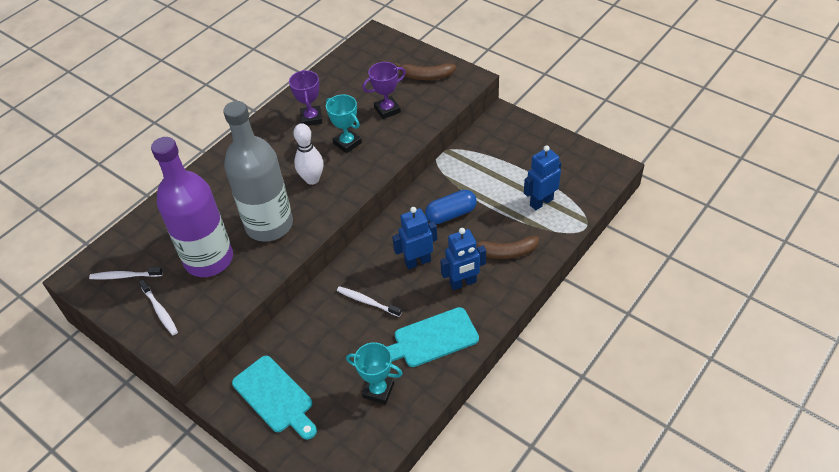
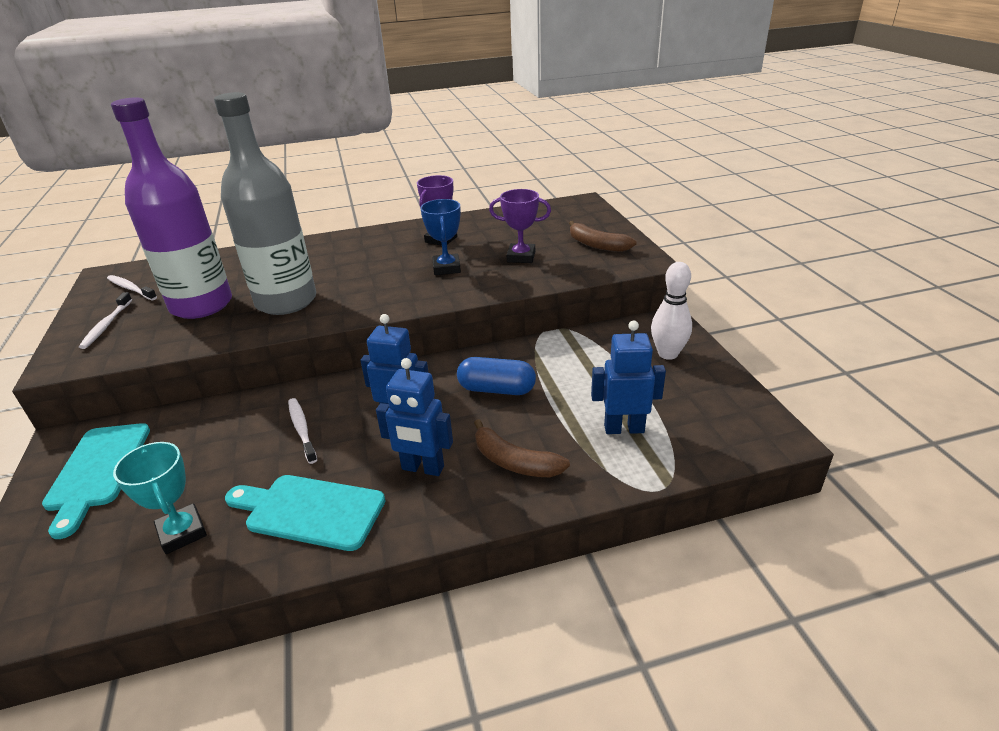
camera: 35 degrees right, 15 degrees down
white bowling pin [293,123,324,185] -> white bowling pin moved to [651,262,692,360]
turquoise trophy [326,95,362,153] -> blue trophy [420,199,461,275]

